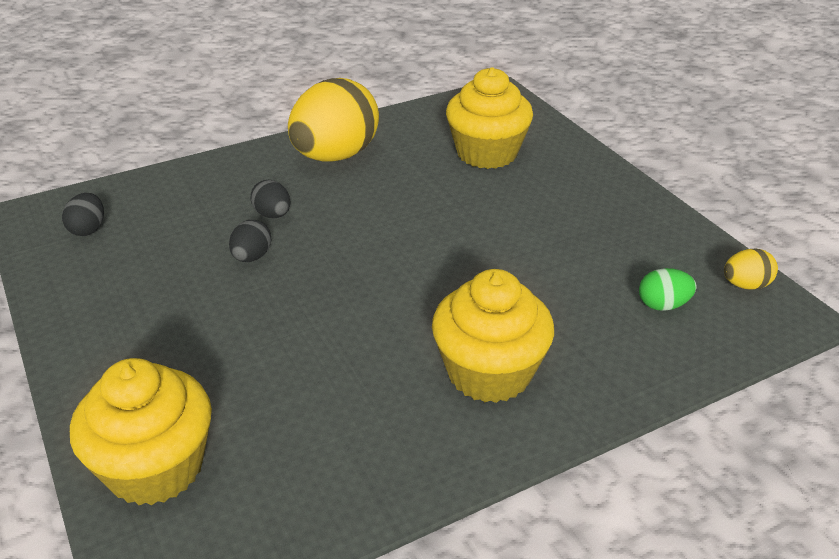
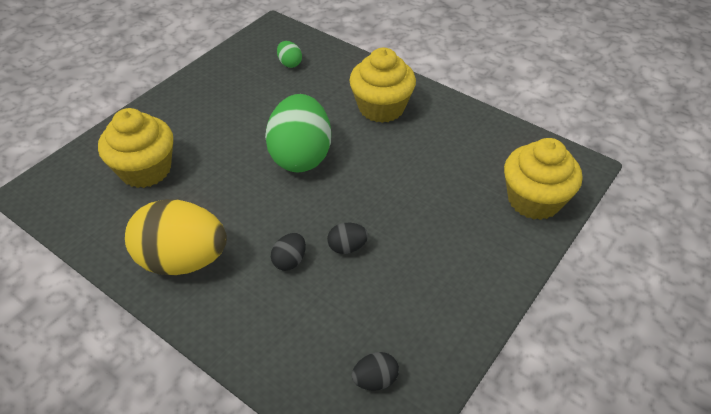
camera: 115 degrees left, 10 degrees up
yellow egg [724,248,778,290] -> none
none -> green egg [265,94,331,172]

